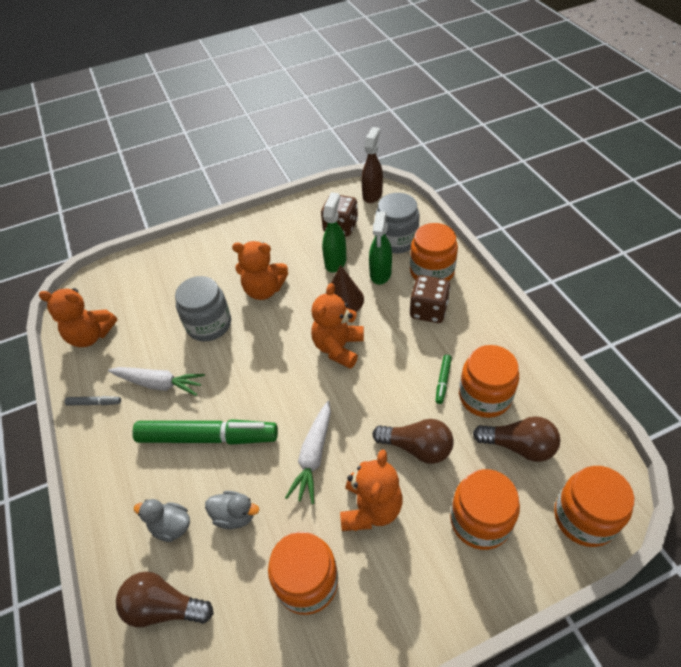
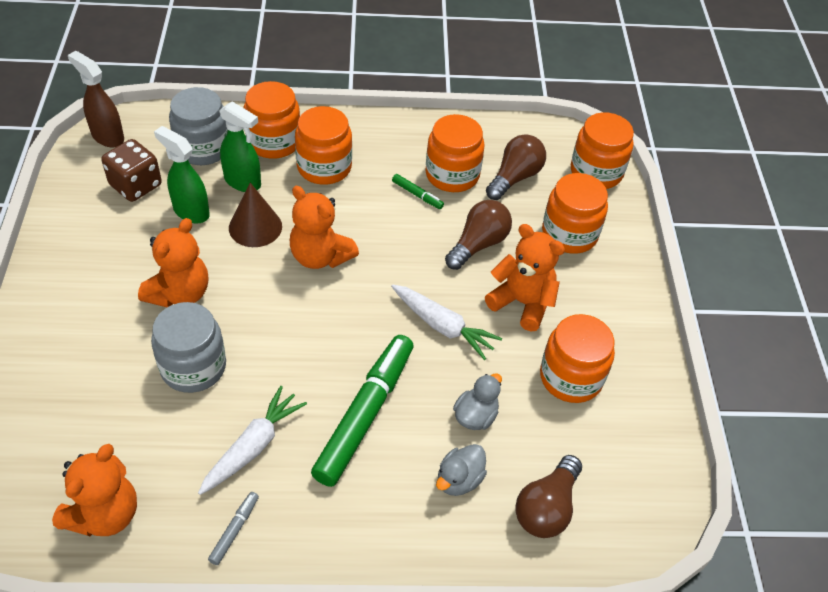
camera: 75 degrees left, 0 degrees up
brown dice [410,275,450,323] -> orange jar [295,106,352,185]

